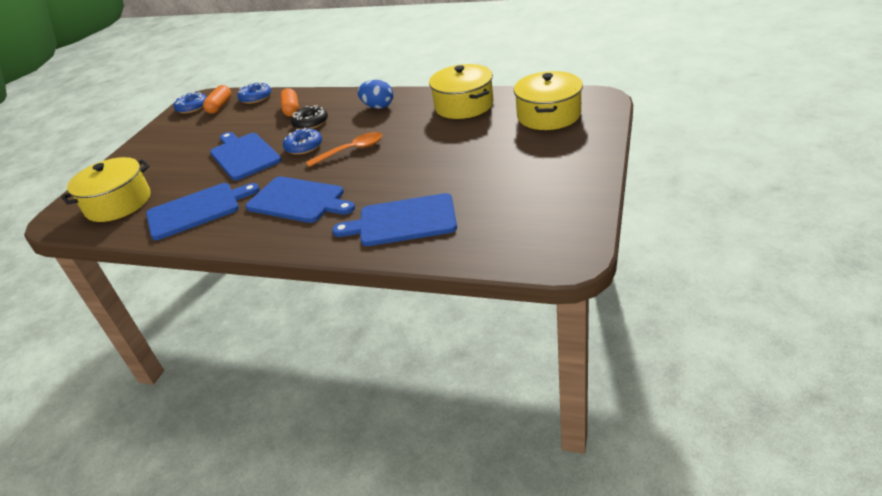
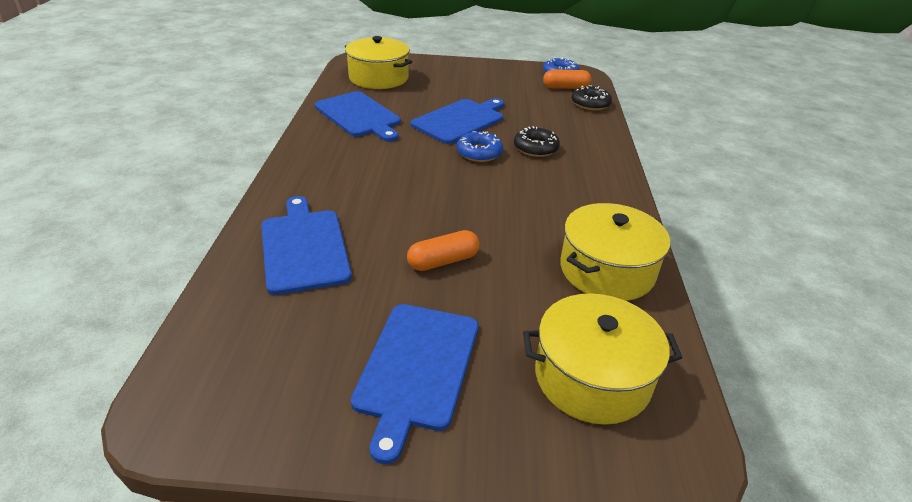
camera: 70 degrees right, 0 degrees up
blue donut [237,82,271,104] -> black donut [572,85,612,110]
blue cutting board [245,177,355,223] -> blue cutting board moved to [351,304,478,464]
orange capsule [280,88,299,117] -> orange capsule moved to [407,230,479,271]
orange spoon [306,132,383,167] -> none
blue egg [357,80,393,109] -> none

